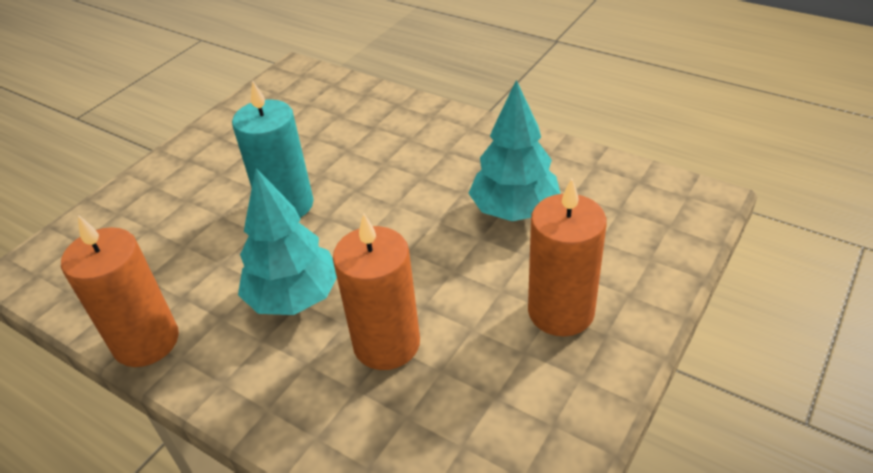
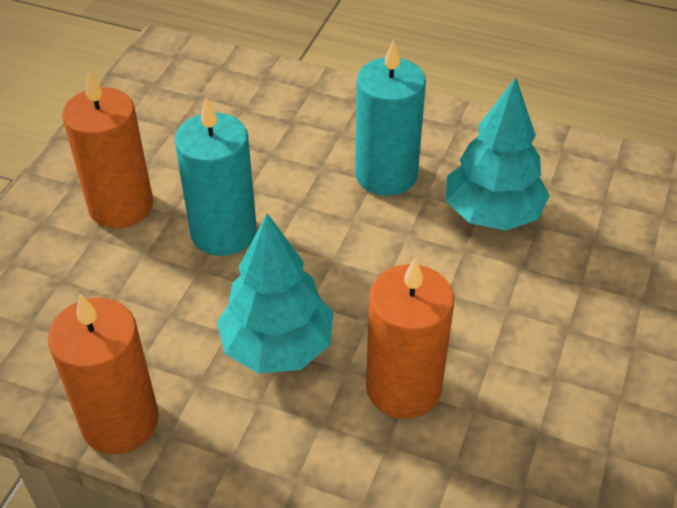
camera: 15 degrees left, 5 degrees up
orange candle [528,179,607,337] -> orange candle moved to [62,71,153,229]
none -> turquoise candle [355,40,426,196]

